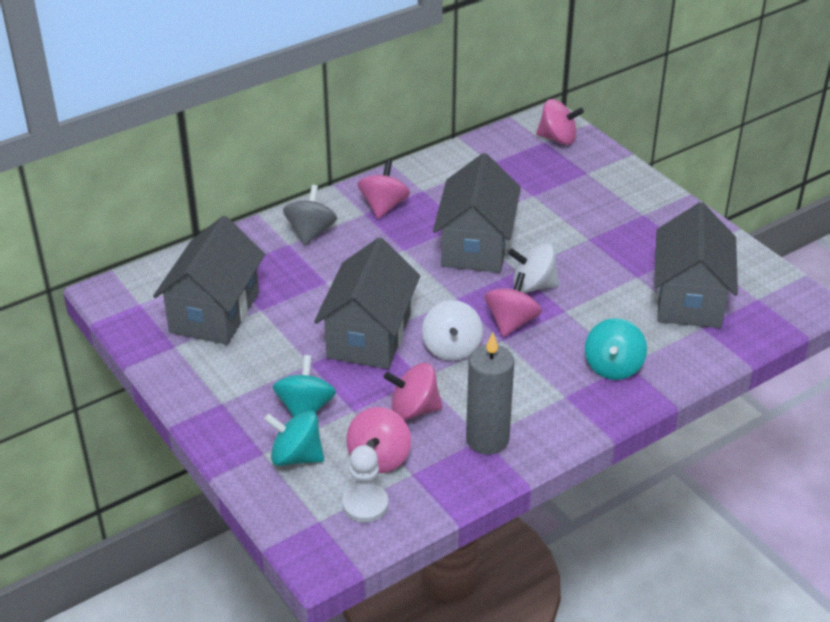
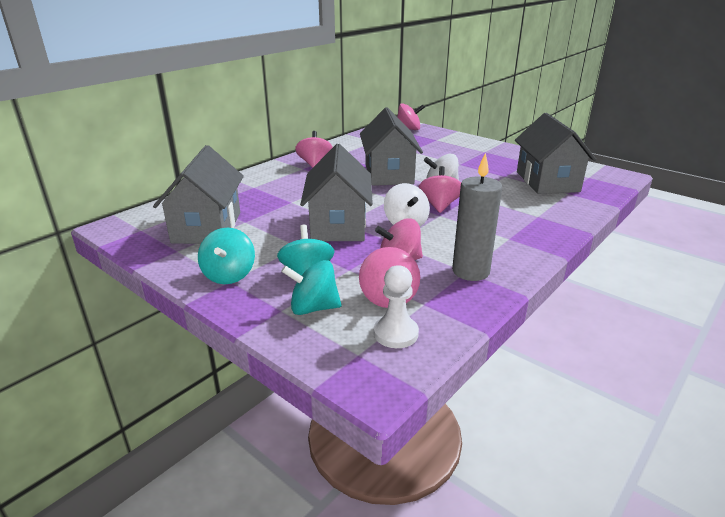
camera: 15 degrees left, 10 degrees down
grey spinning top [283,185,337,245] -> none
turquoise spinning top [585,318,647,380] -> turquoise spinning top moved to [198,228,255,284]

